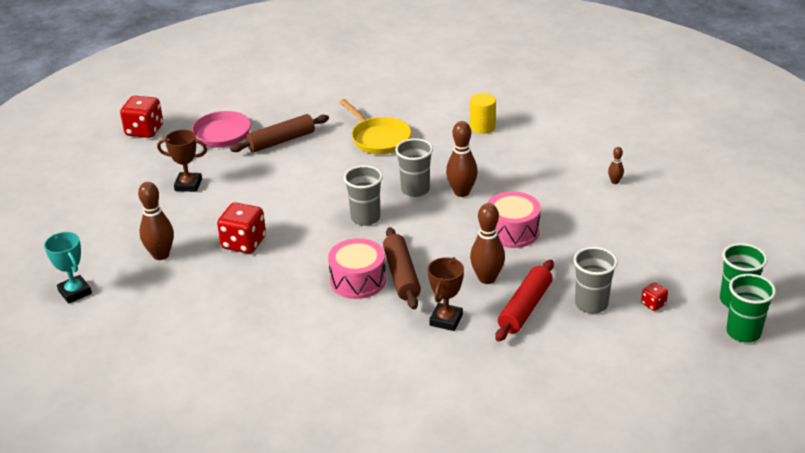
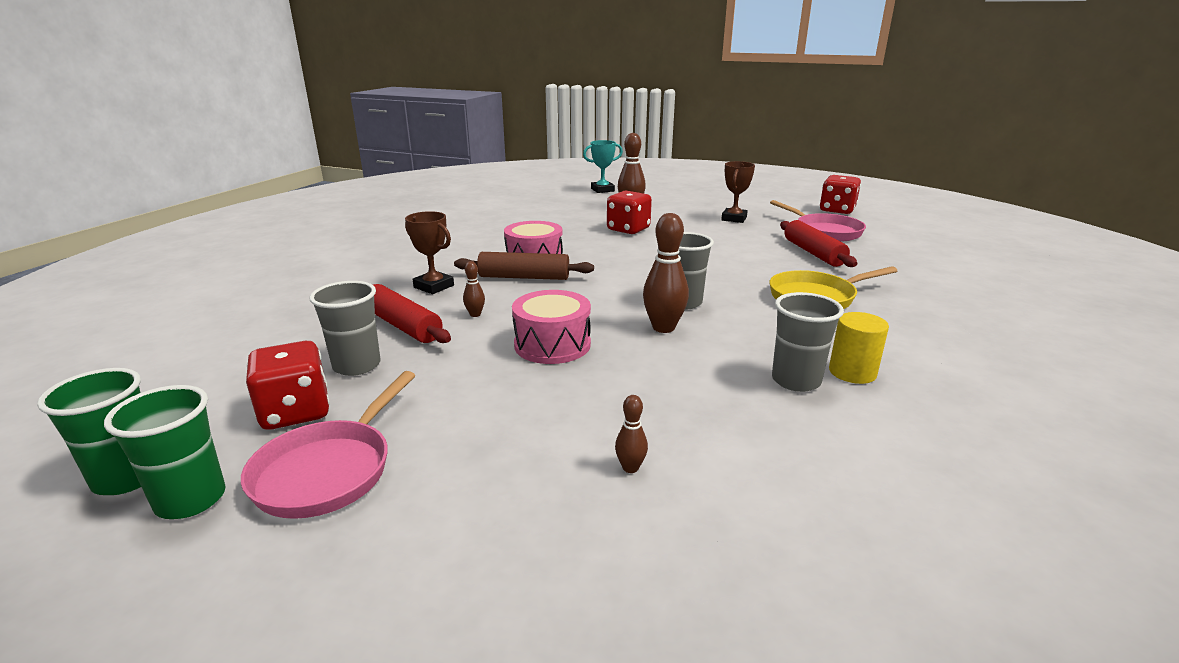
camera: 105 degrees right, 10 degrees down
brown rolling pin [230,114,329,152] -> red rolling pin [780,220,857,267]
grey cup [344,165,383,226] -> grey cup moved to [772,292,844,392]
brown bowling pin [470,203,505,284] -> brown bowling pin [463,261,485,317], size x0.50
red dice [641,282,668,311] -> red dice [246,341,330,430], size x2.06
none -> pink pan [241,371,416,519]

